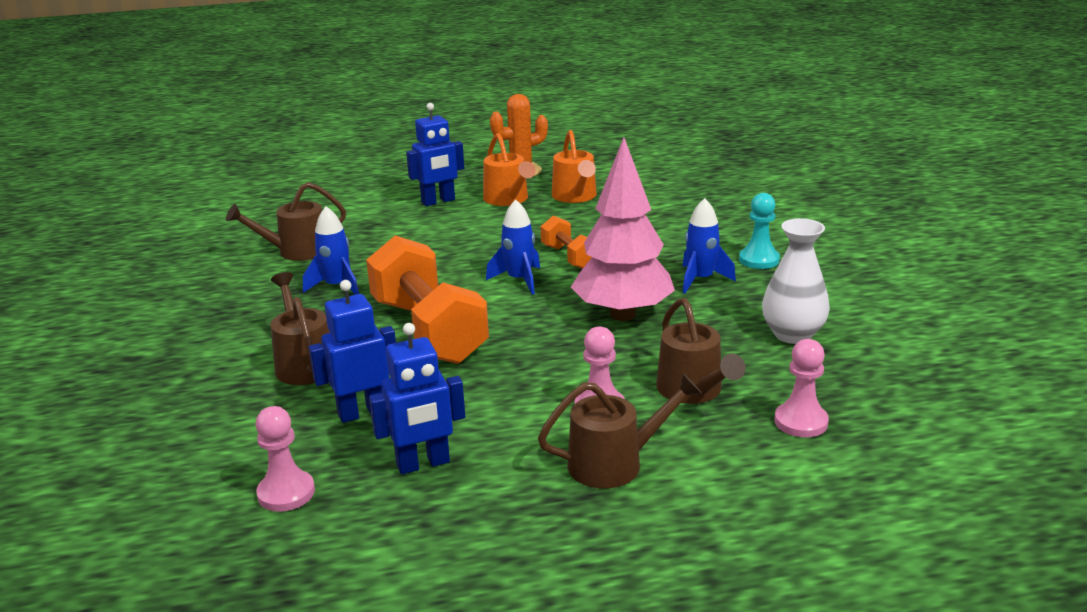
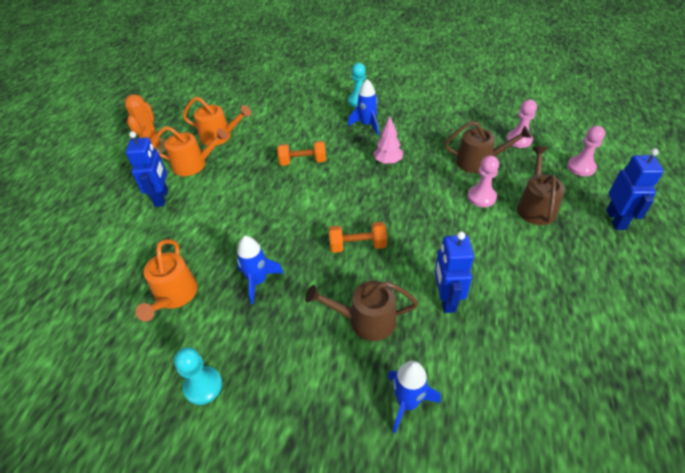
camera: 65 degrees left, 20 degrees up
brown watering can [226,182,346,261] -> orange watering can [135,239,198,321]
pink pawn [256,406,315,512] -> pink pawn moved to [567,126,605,176]
orange dumbbell [366,235,489,364] -> orange dumbbell [329,222,387,253], size x0.50
blue robot [369,323,465,474] -> blue robot moved to [606,148,664,230]
blue rocket [486,199,540,295] -> blue rocket moved to [388,361,441,433]
pink tree [571,137,675,321] -> pink tree [373,116,403,164], size x0.49
white vase [762,218,830,344] -> none
none -> turquoise pawn [174,347,222,405]

